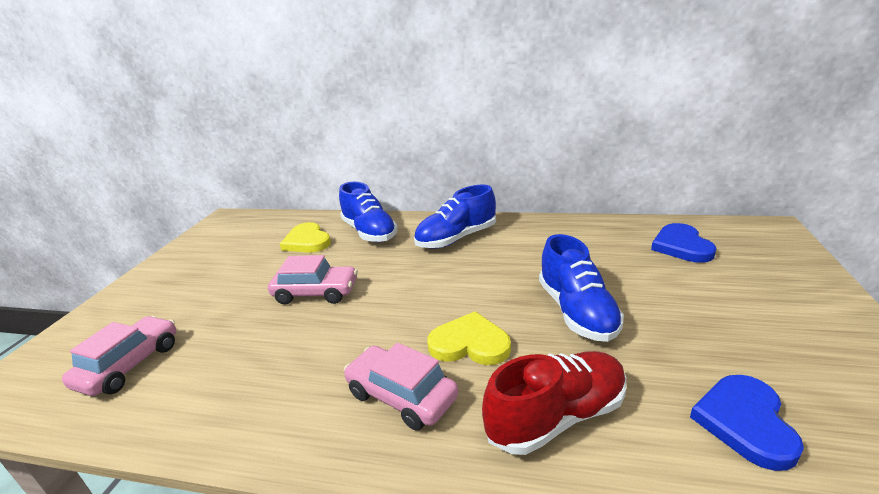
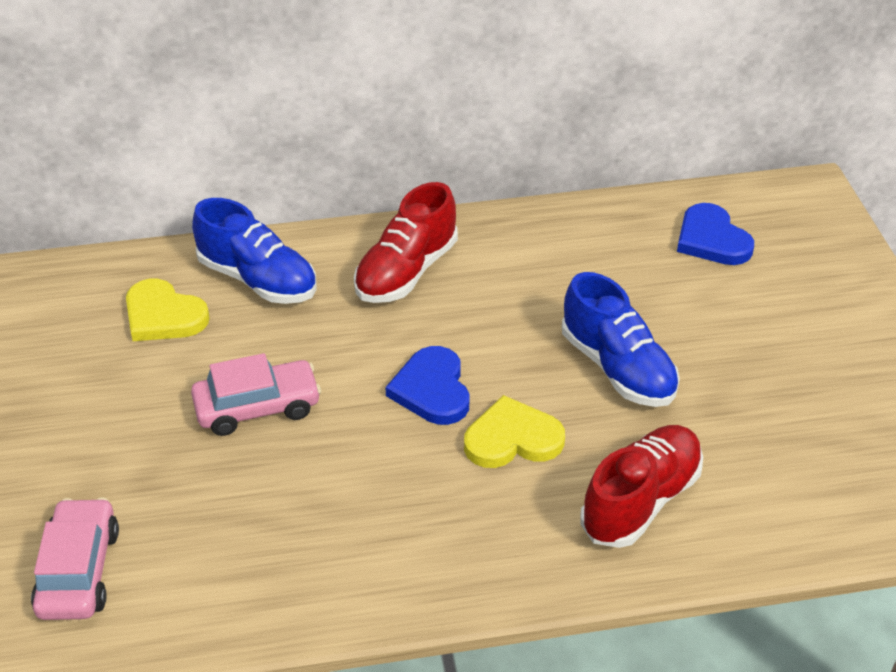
camera: 25 degrees left, 15 degrees up
pink car [344,343,458,431] -> none
blue shoe [414,185,496,249] -> red shoe [354,182,458,303]
blue heart [690,375,804,471] -> blue heart moved to [385,346,470,425]

